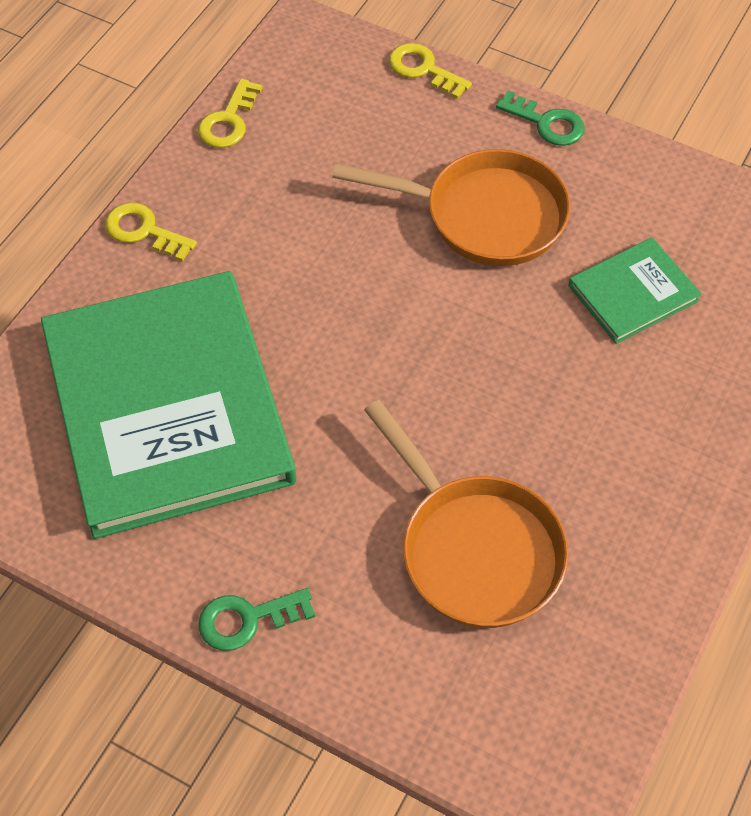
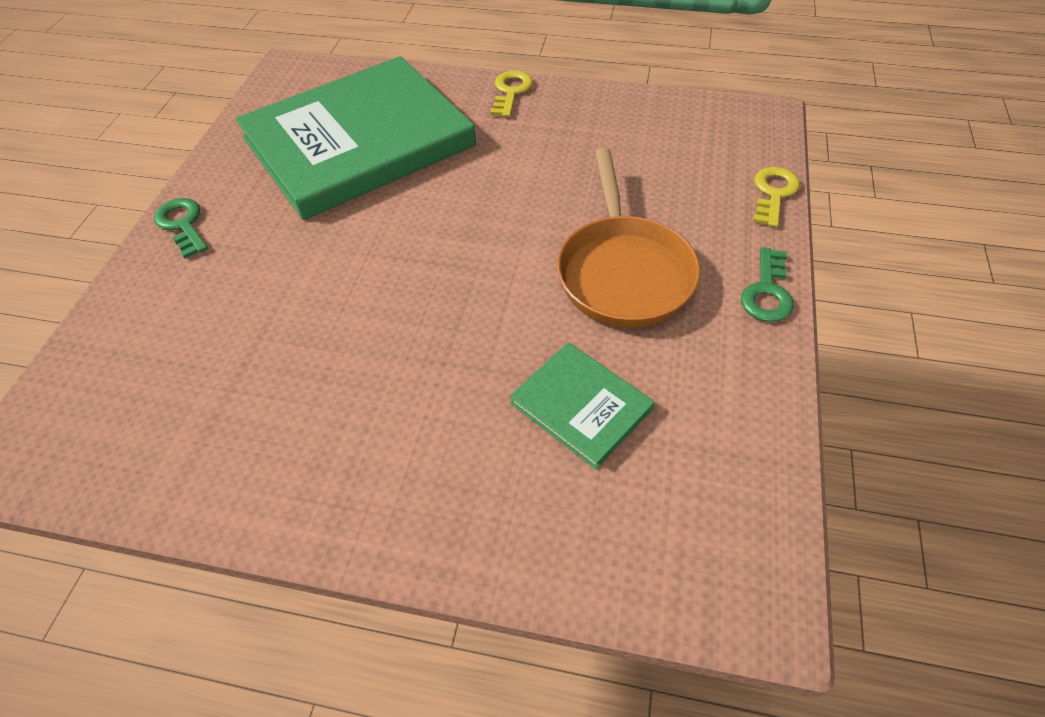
camera: 75 degrees right, 5 degrees down
yellow key [198,79,263,148] -> none
orange pan [364,400,569,628] -> none

